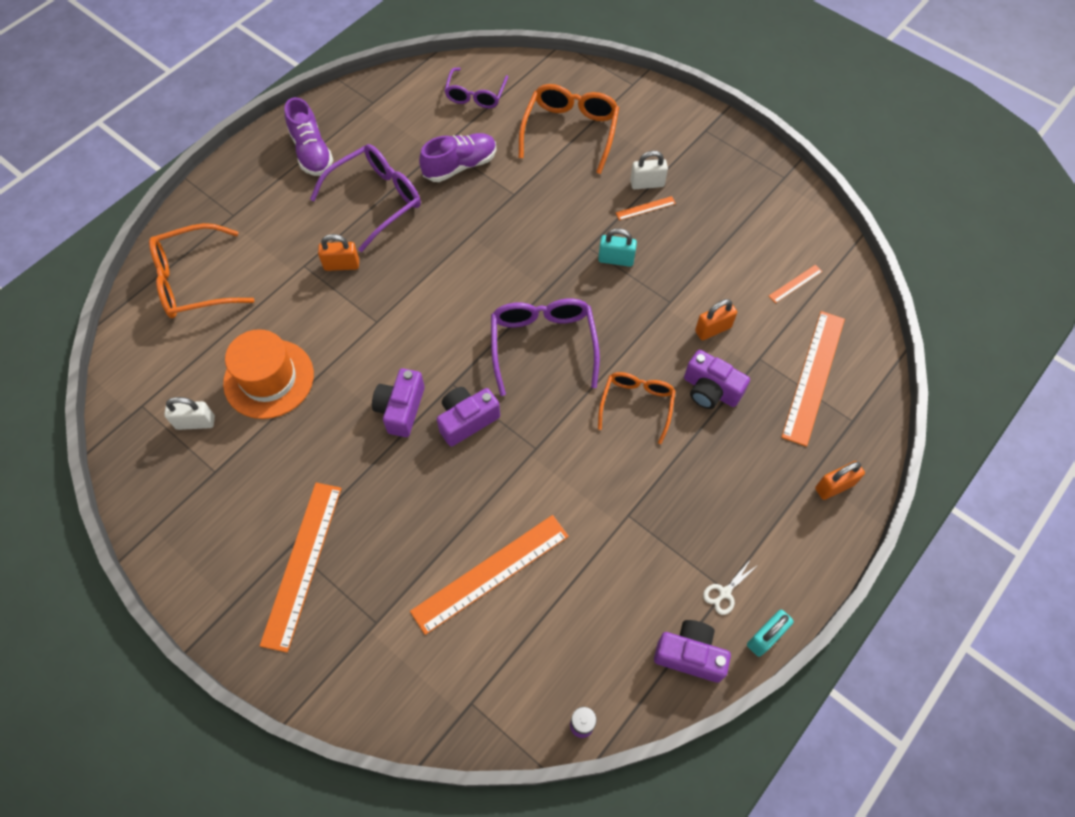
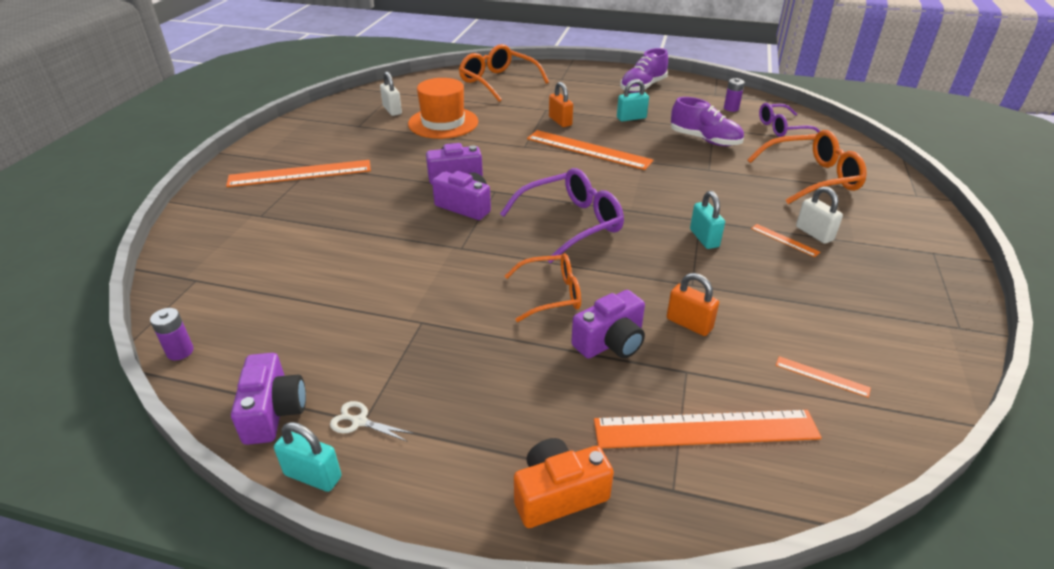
camera: 65 degrees right, 25 degrees down
purple glasses [310,144,421,252] -> turquoise padlock [617,79,649,122]
orange ruler [410,515,569,635] -> orange ruler moved to [527,130,654,170]
purple camera [684,350,750,409] -> purple camera turned 135 degrees counterclockwise [571,290,645,359]
orange padlock [815,461,865,500] -> orange camera [514,438,614,528]
none -> purple battery [724,78,745,112]

